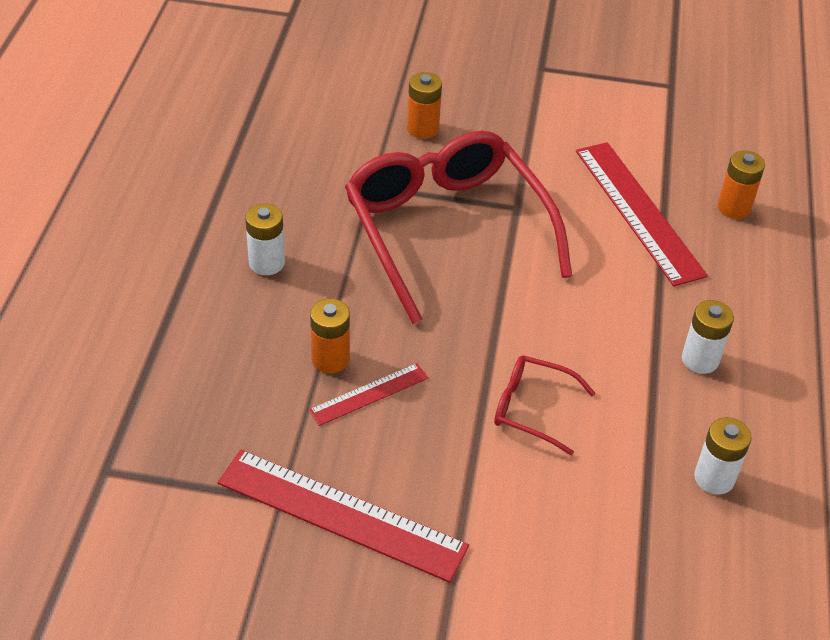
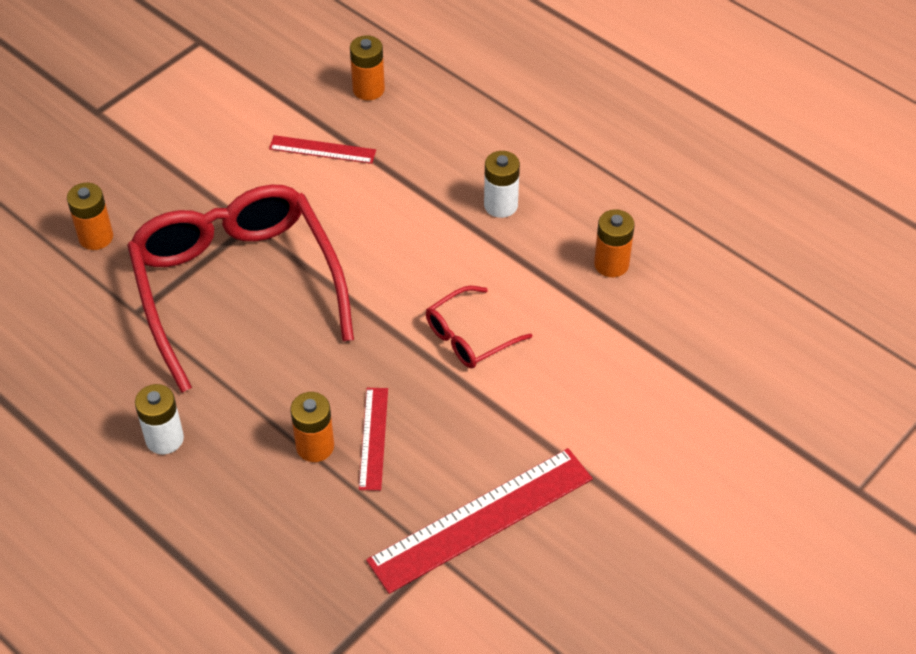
camera: 55 degrees left, 5 degrees up
red glasses [345,131,572,324] -> red glasses turned 60 degrees clockwise [127,185,354,393]
red ruler [576,142,708,286] -> red ruler [269,135,376,164], size x0.52
white battery [694,417,752,495] -> orange battery [594,209,635,277]

